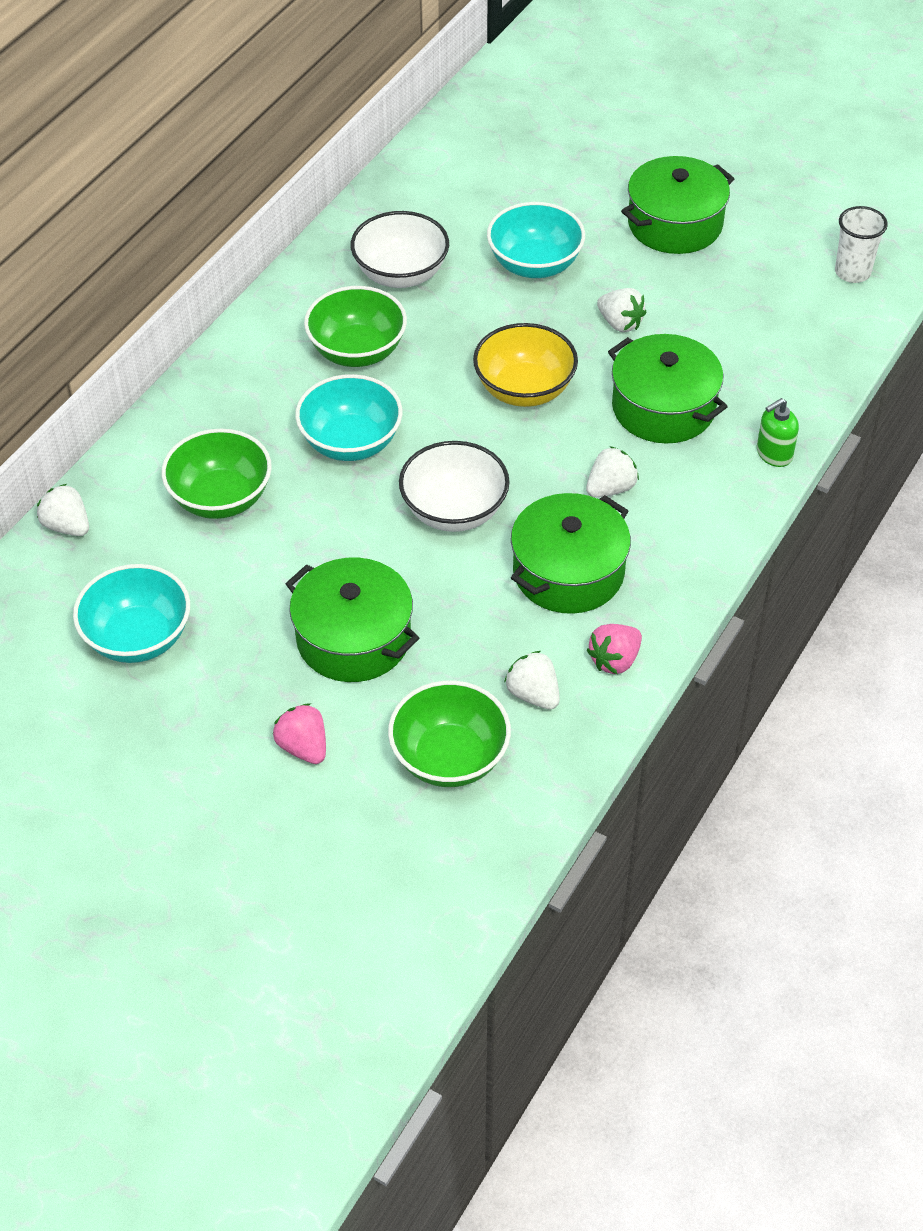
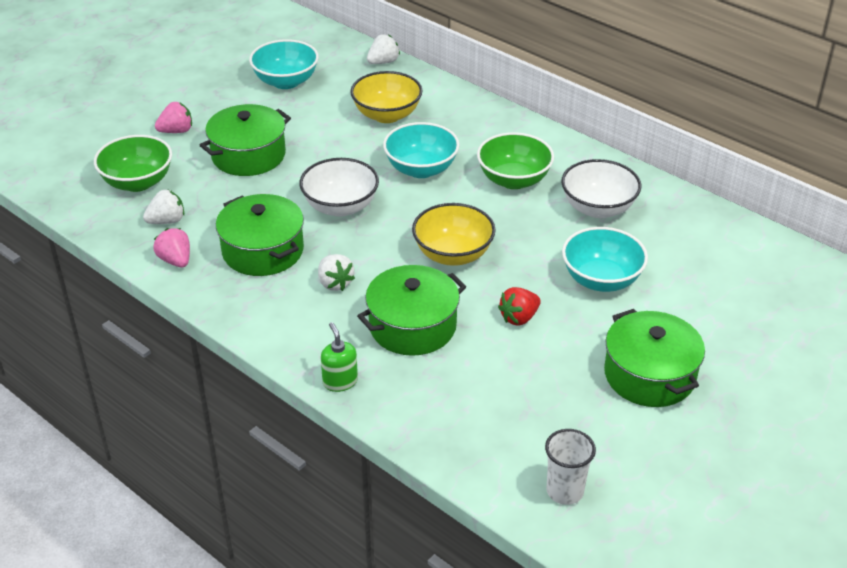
camera: 100 degrees right, 10 degrees down
green bowl [161,429,272,519] -> yellow bowl [350,71,423,123]
white strawberry [597,288,646,332] -> red strawberry [498,287,541,326]

